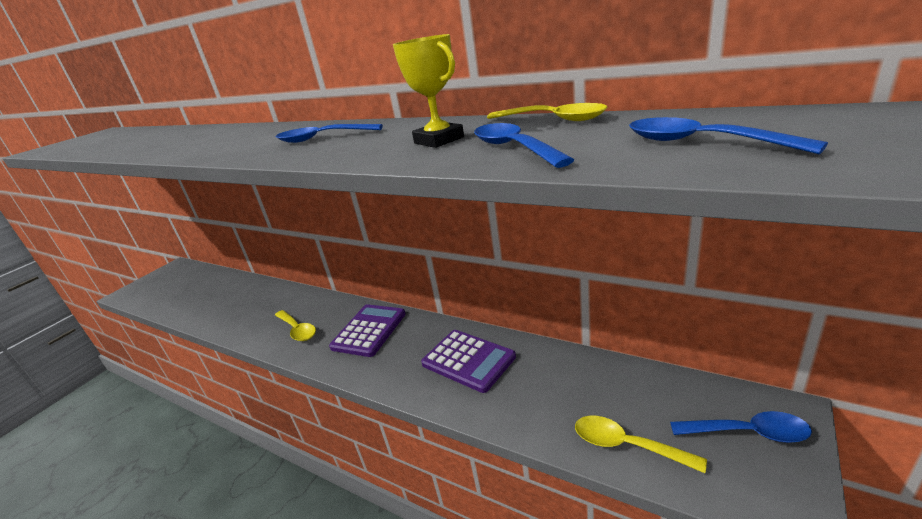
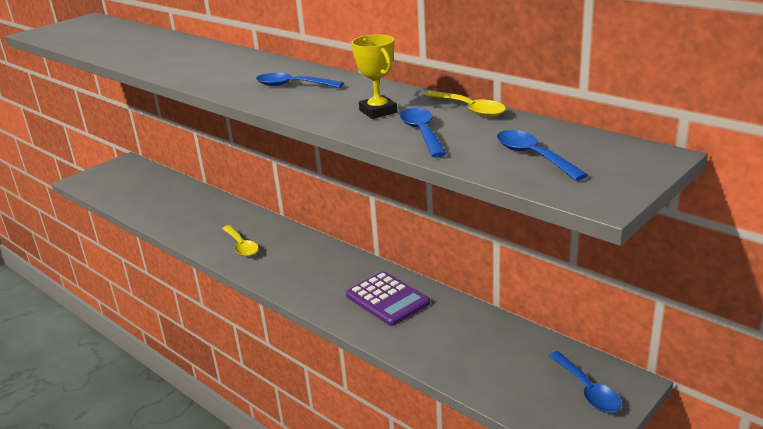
camera: 10 degrees right, 0 degrees up
purple calculator [329,304,406,357] -> none
yellow spoon [575,416,707,473] -> none
blue spoon [670,411,812,443] -> blue spoon turned 45 degrees clockwise [549,351,622,413]

